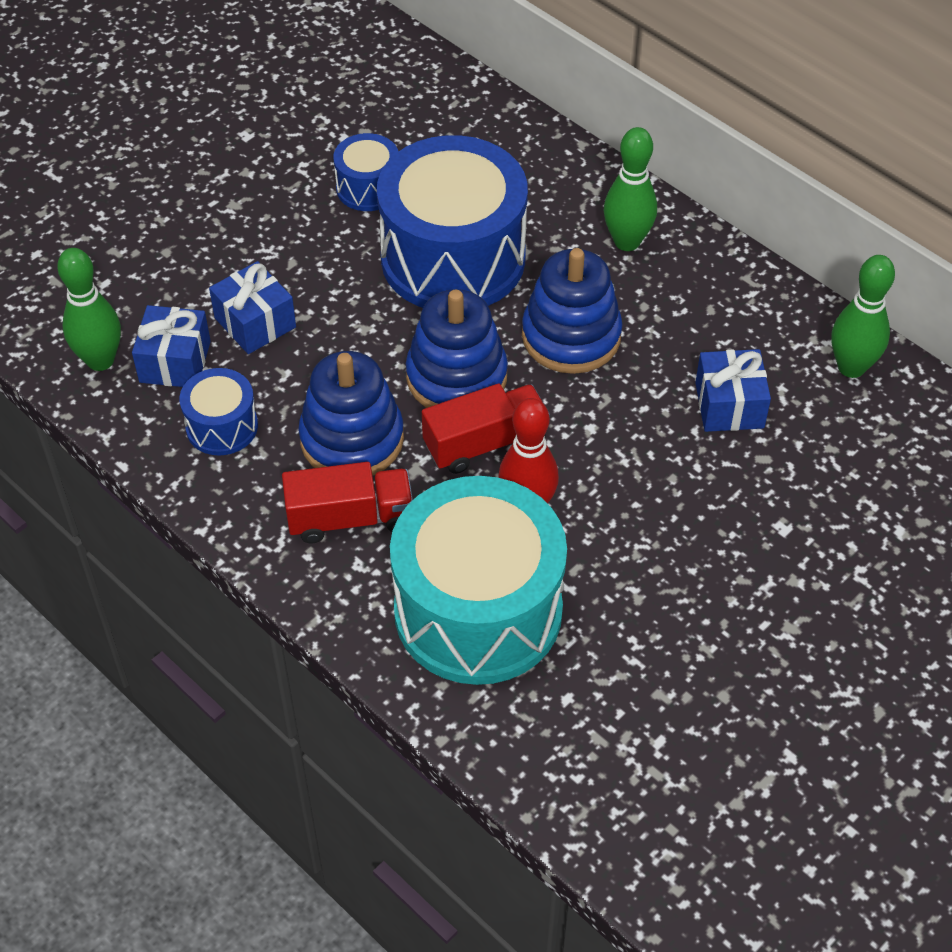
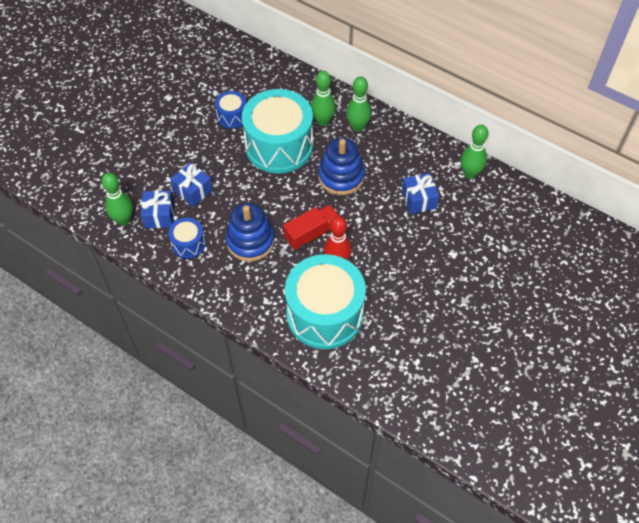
camera: 10 degrees left, 5 degrees up
red truck [282,462,413,543] -> none
blue drum [377,135,528,308] -> turquoise drum [242,89,313,174]
blue stacking toy [406,289,508,408] -> none
none -> green bowling pin [311,71,336,126]

